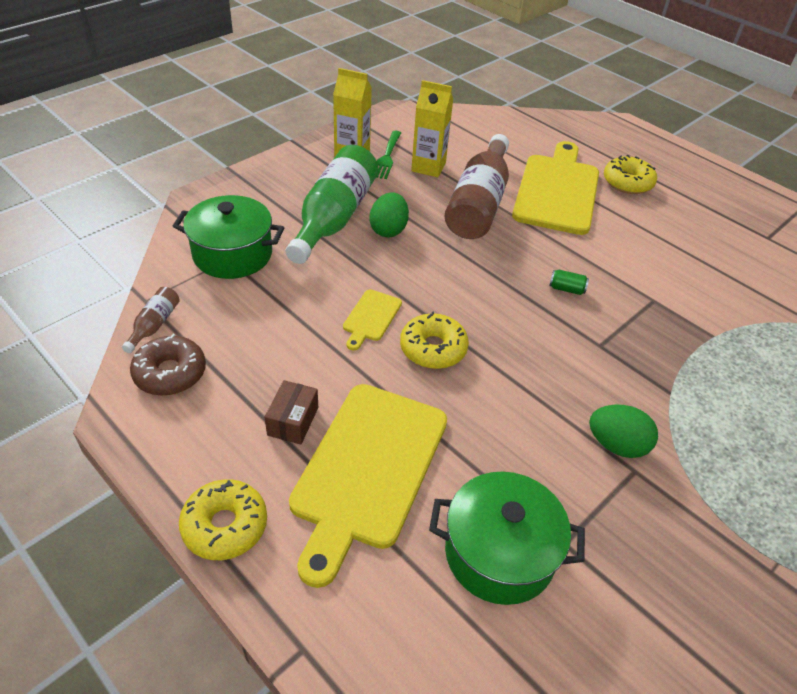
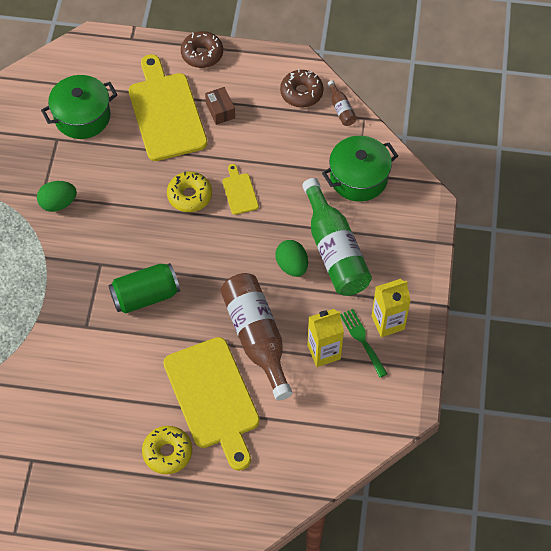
camera: 145 degrees right, 15 degrees up
yellow donut [179,479,267,560] -> brown donut [181,31,223,68]
green can [549,270,589,295] -> green can [108,263,180,313], size x2.39

